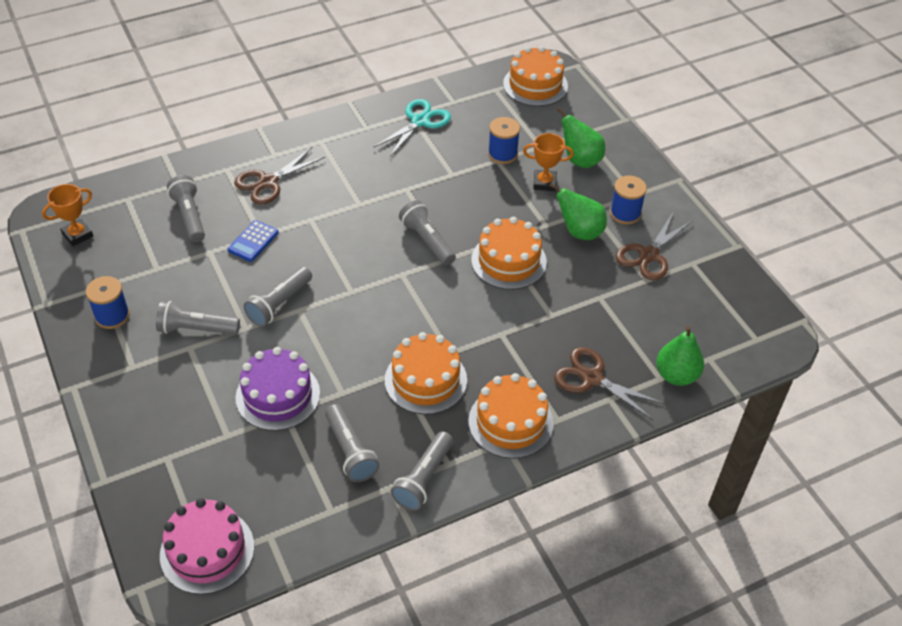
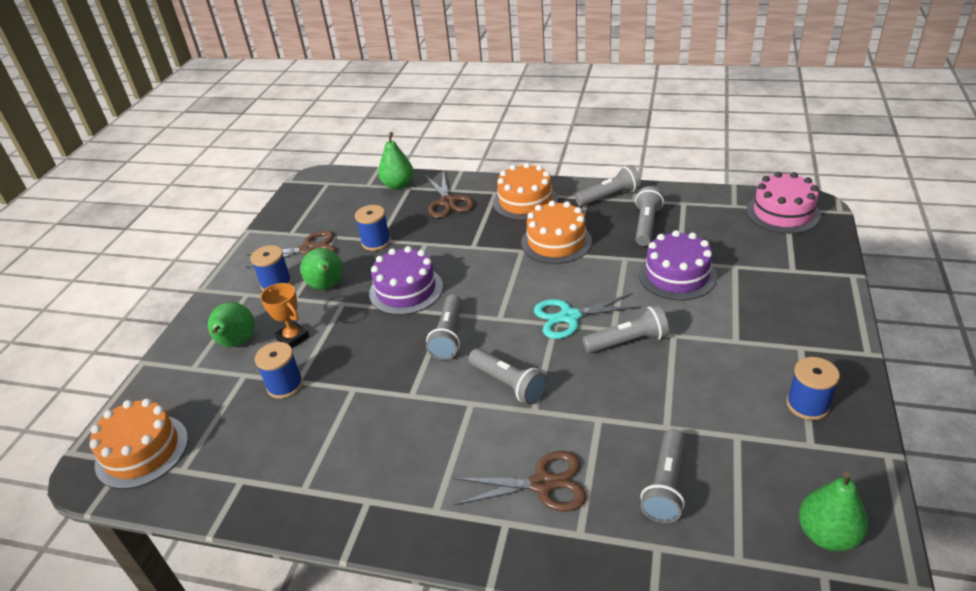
camera: 135 degrees left, 10 degrees down
orange trophy [42,184,93,247] -> green pear [799,472,868,551]
grey flashlight [156,301,240,335] -> grey flashlight moved to [469,348,547,405]
blue calculator [228,220,279,262] -> none
turquoise scissors [374,99,451,157] -> turquoise scissors moved to [534,293,642,339]
orange cake [471,217,547,290] -> purple cake [369,246,443,315]
none -> blue spool [355,205,391,251]

